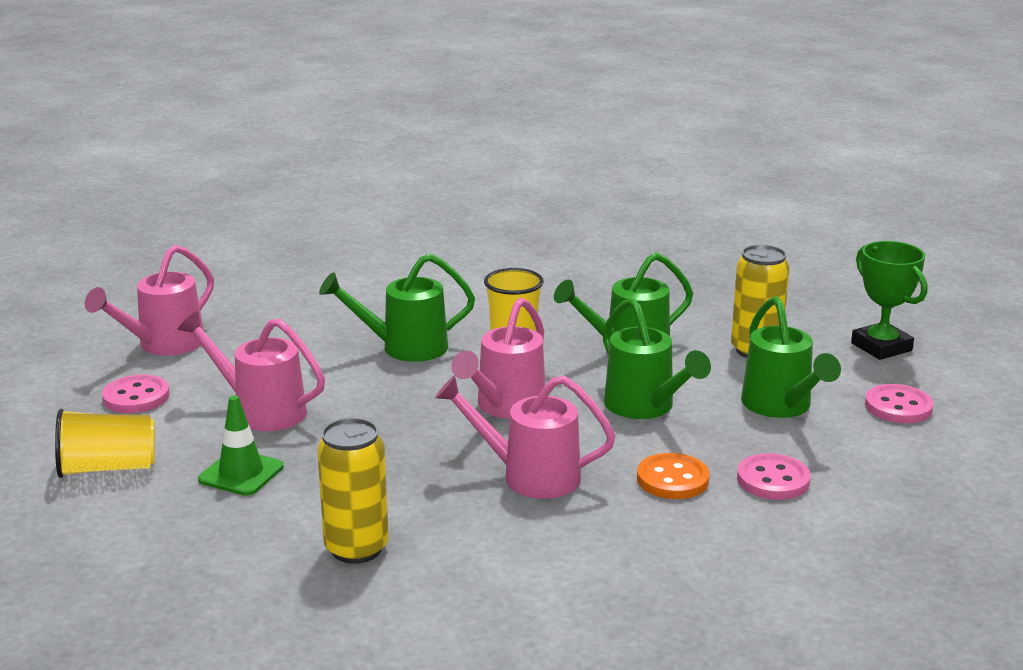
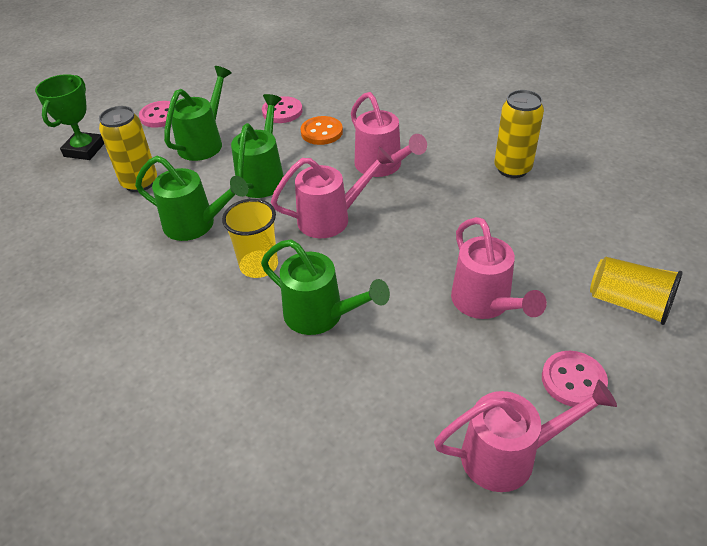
camera: 135 degrees left, 20 degrees up
green traffic cone [198,395,284,496] -> none

